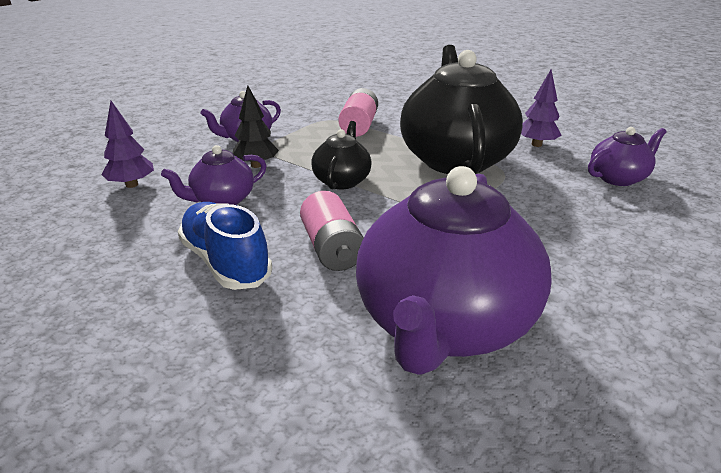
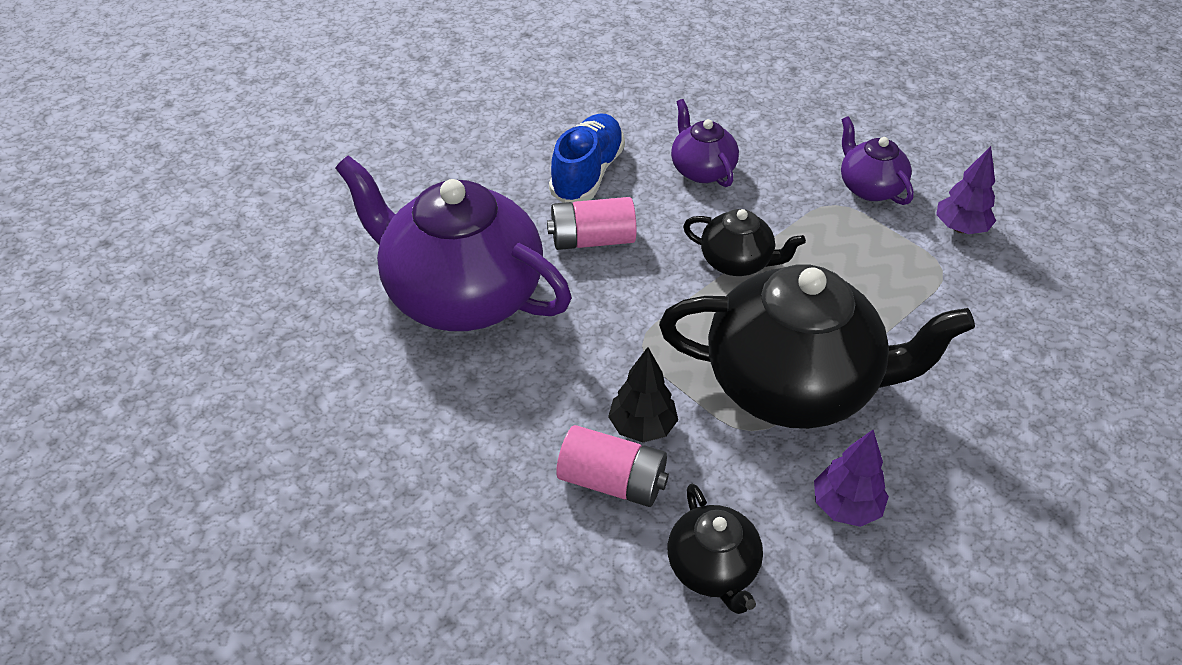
camera: 100 degrees right, 15 degrees up
purple tree [101,101,154,188] -> purple tree moved to [936,146,996,234]
blue shoe [178,202,272,290] -> blue shoe turned 45 degrees counterclockwise [549,114,625,203]
black tree [233,86,279,168] -> black tree moved to [608,347,678,442]
pink battery [338,88,378,137] -> pink battery moved to [556,425,669,507]
purple teapot [588,127,667,186] -> black teapot [668,484,763,614]

